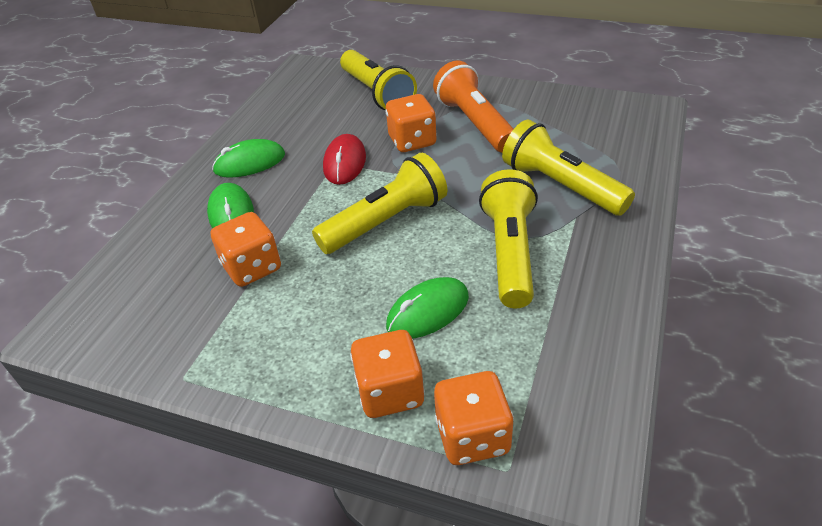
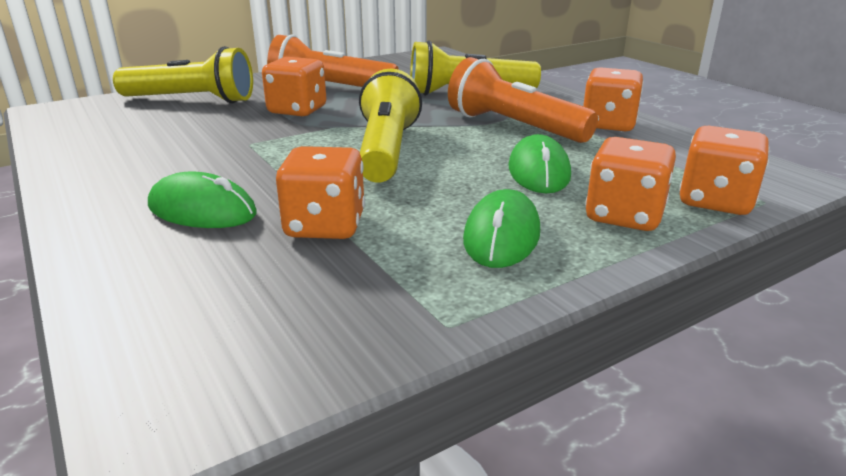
camera: 55 degrees left, 15 degrees down
green mouse [212,139,285,178] -> green mouse moved to [463,189,540,268]
red mouse [323,134,366,185] -> none
yellow flashlight [479,169,538,308] -> orange flashlight [448,57,598,143]
none -> orange dice [583,67,644,131]

